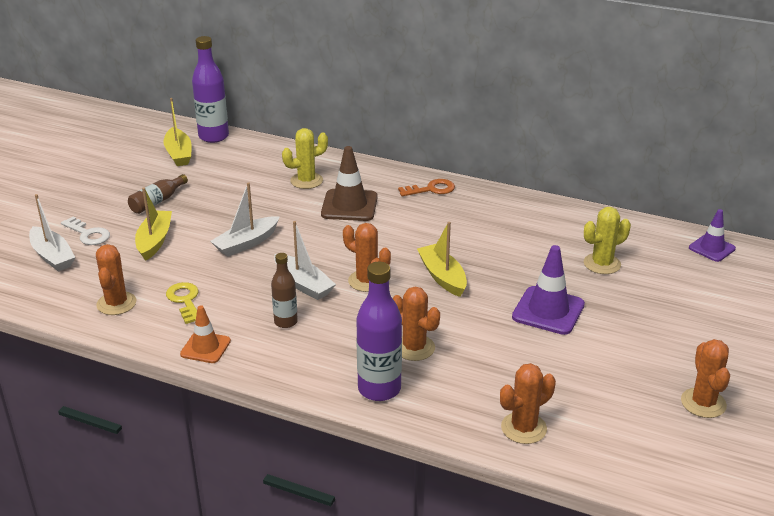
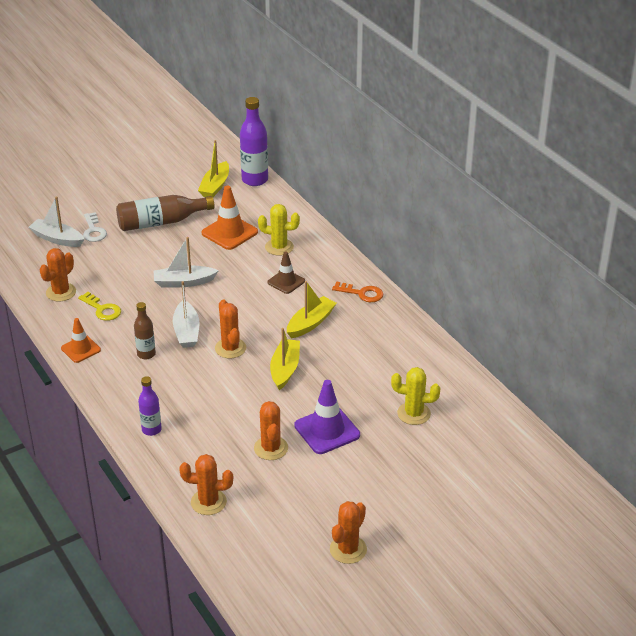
camera: 35 degrees right, 5 degrees up
white boat [29,194,75,272] -> white boat turned 120 degrees clockwise [29,197,84,247]
brown bottle [128,174,188,214] -> brown bottle [116,195,214,231], size x1.70
yellow boat [135,187,172,261] -> yellow boat moved to [287,281,336,338]
yellow key [166,282,198,324] -> yellow key turned 120 degrees clockwise [78,292,121,321]
brown traffic cone [321,146,378,221] -> brown traffic cone [267,251,305,294], size x0.64
purple bottle [356,262,402,401] -> purple bottle [138,376,162,436], size x0.59
orange cactus [392,287,440,361] -> orange cactus moved to [254,401,288,460]
purple traffic cone [689,209,736,262] -> none
none -> orange traffic cone [201,186,258,250]

